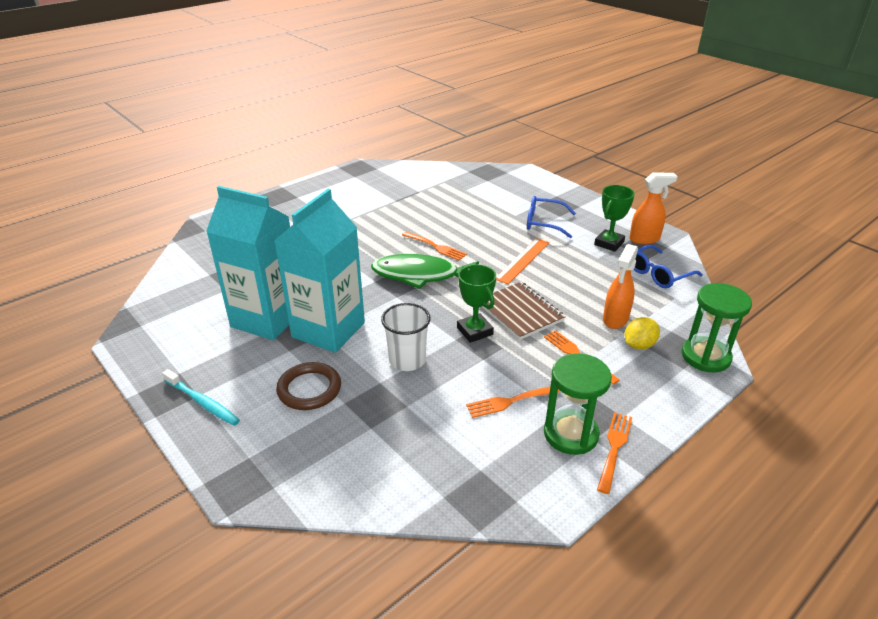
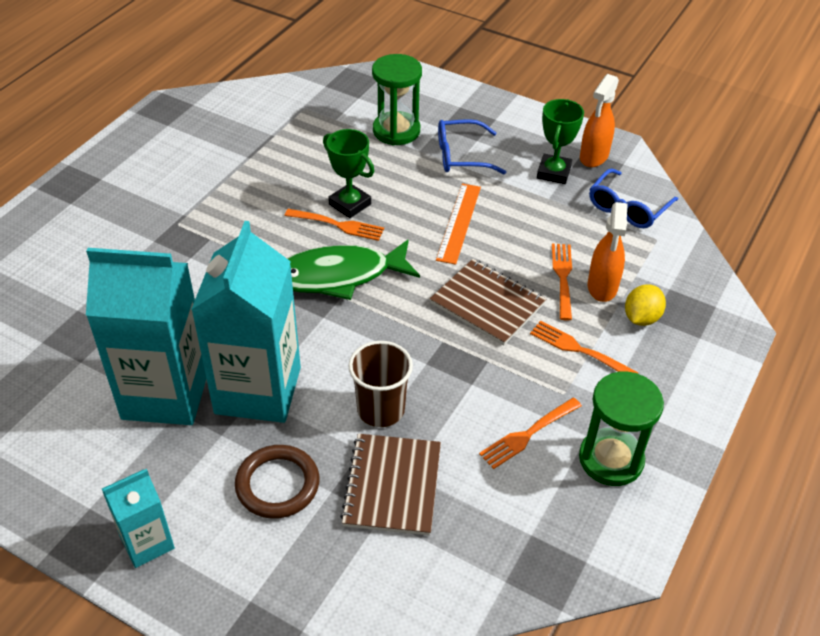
camera: 20 degrees left, 10 degrees up
turquoise toothbrush [162,369,240,426] -> turquoise carton [102,469,175,568]
white cup [381,303,431,371] -> brown cup [348,341,413,427]
green trophy [457,264,496,343] -> green trophy moved to [323,129,374,218]
orange fork [597,412,633,494] -> orange fork moved to [552,244,572,321]
orange spray bottle [629,172,678,244] -> orange spray bottle turned 150 degrees clockwise [580,74,619,167]
green hourglass [681,283,752,372] -> green hourglass moved to [372,54,422,145]
none -> brown notebook [340,434,441,536]

